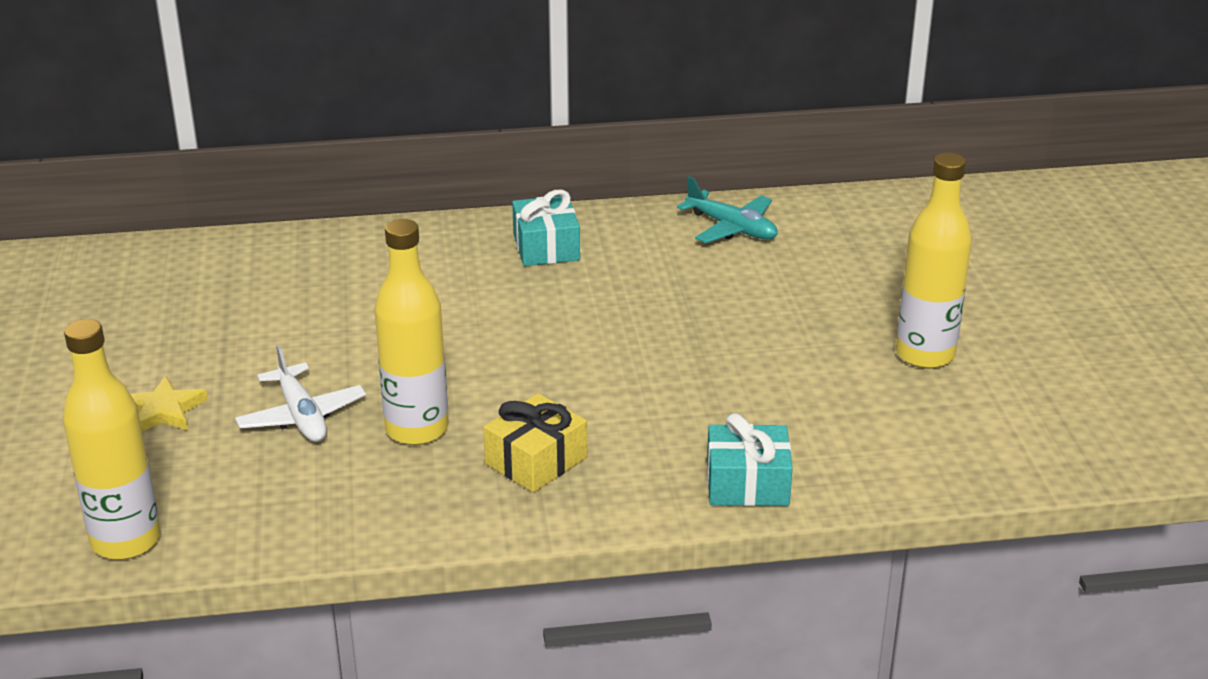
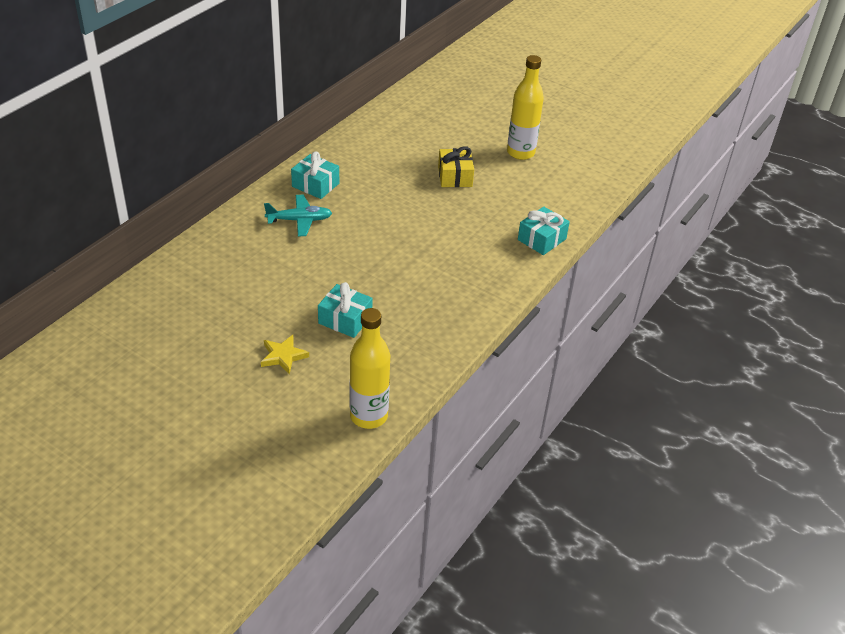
camera: 50 degrees left, 10 degrees up
white plane [235,344,366,442] -> turquoise gift [318,282,373,338]
yellow bottle [374,219,448,445] -> none
yellow gift [483,393,587,492] -> yellow gift moved to [438,146,474,187]
turquoise plane [677,176,778,243] -> turquoise plane moved to [264,195,332,236]

